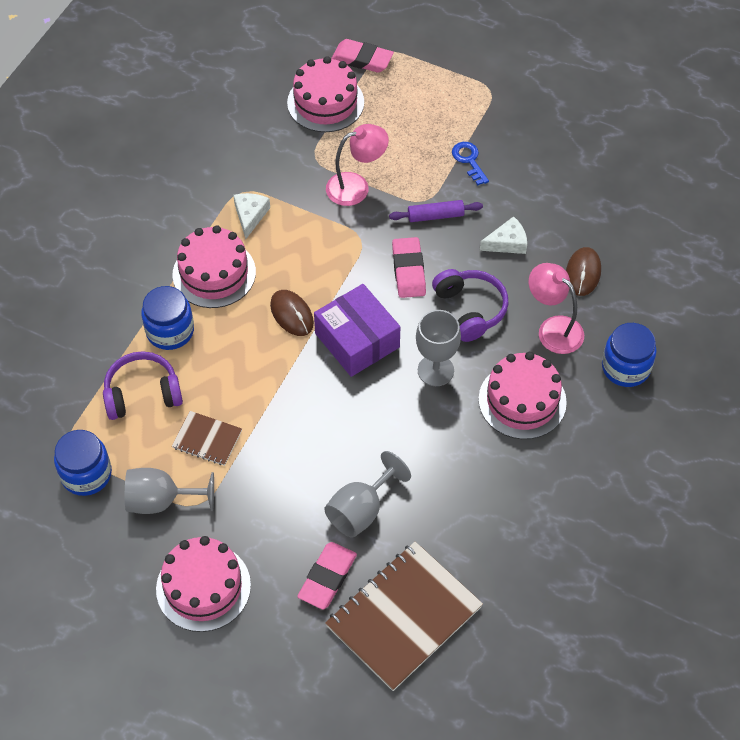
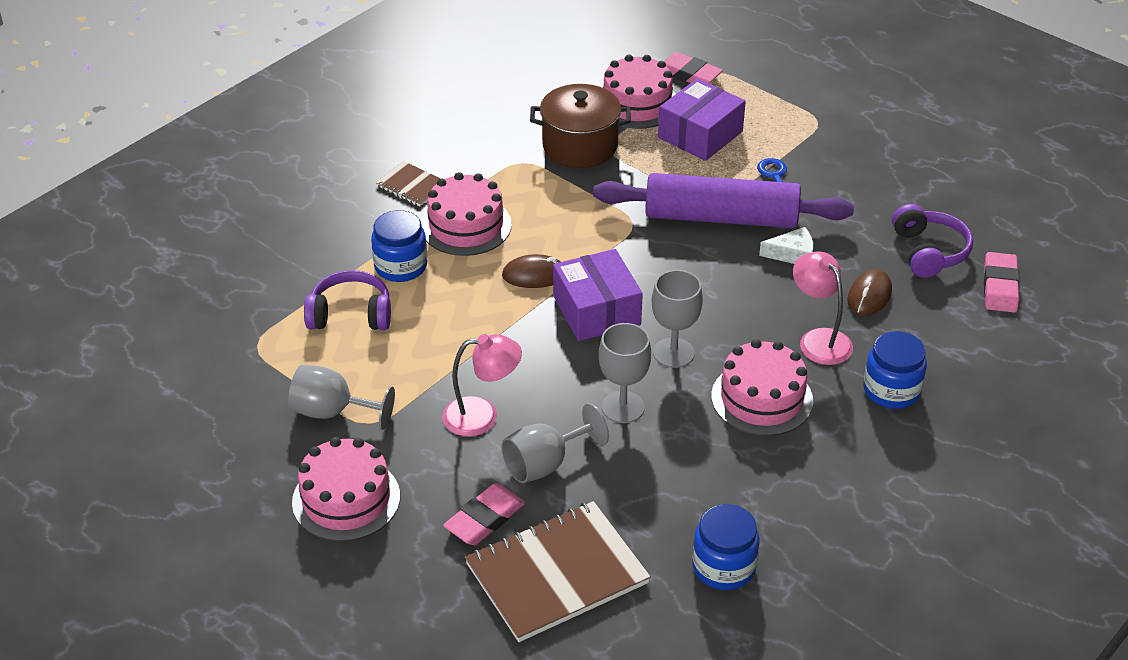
camera: 15 degrees right, 15 degrees down
blue jar [54,430,112,496] -> blue jar moved to [692,504,760,590]
brown notebook [172,411,242,466] -> brown notebook moved to [376,161,441,206]
white cheese [233,193,270,239] -> none
brown mouse [270,290,314,336] -> brown mouse turned 75 degrees counterclockwise [502,254,561,288]
pink lamp [326,124,389,206] -> pink lamp moved to [442,334,522,436]
purple rolling pin [389,200,483,222] -> purple rolling pin [593,173,854,228], size x2.44
pink eraser [392,237,426,298] -> pink eraser moved to [984,252,1020,313]
purple headphones [432,269,509,342] -> purple headphones moved to [892,204,973,278]
none -> brown pot [530,84,631,168]
none -> grey goblet [599,323,651,423]
none -> purple box [658,78,746,161]

